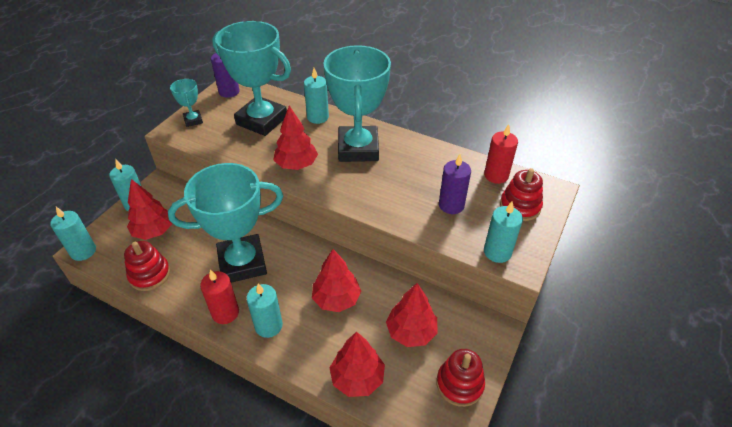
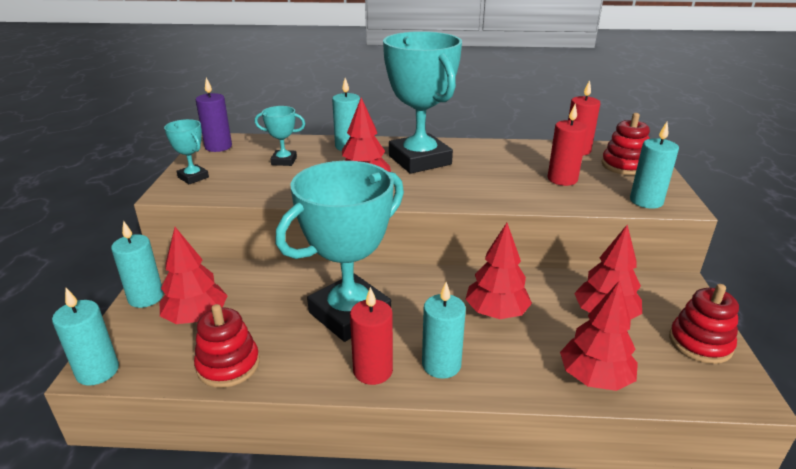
camera: 25 degrees left, 15 degrees down
turquoise trophy [212,21,291,136] -> turquoise trophy [255,106,305,166], size x0.44
purple candle [439,154,471,214] -> red candle [548,104,588,186]

